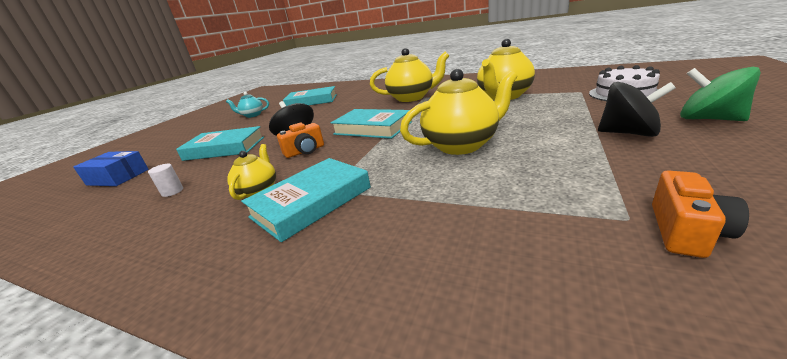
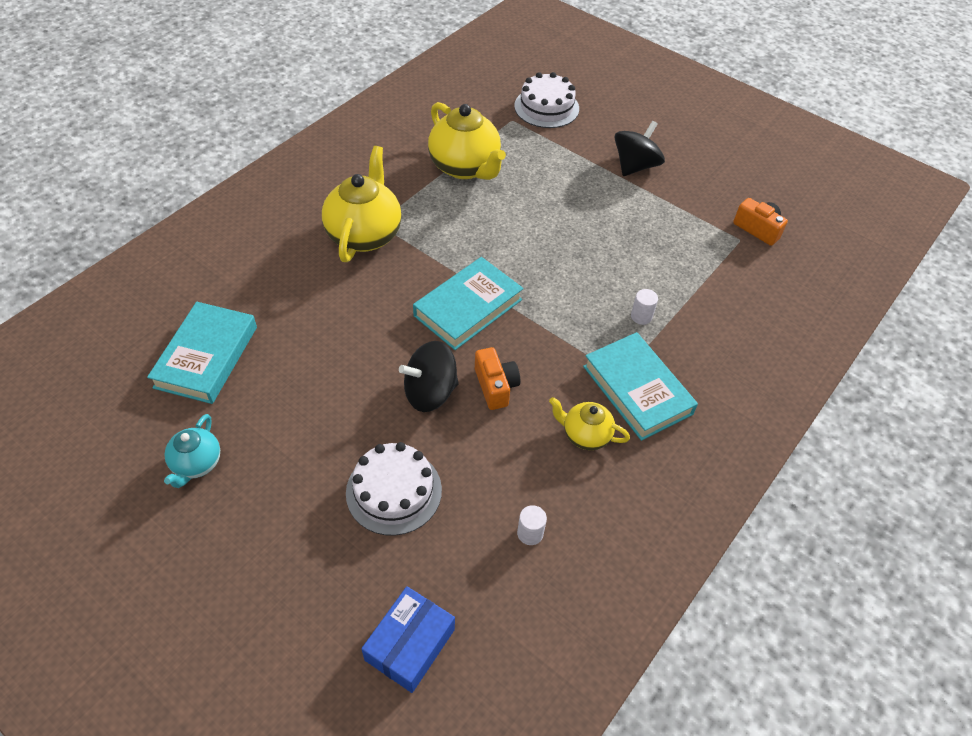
camera: 80 degrees left, 25 degrees up
turquoise book [176,126,264,161] -> white cake [346,442,442,536]
yellow teapot [400,68,518,155] -> none
green spinning top [680,67,761,121] -> none
none -> white cylinder [631,289,658,325]

